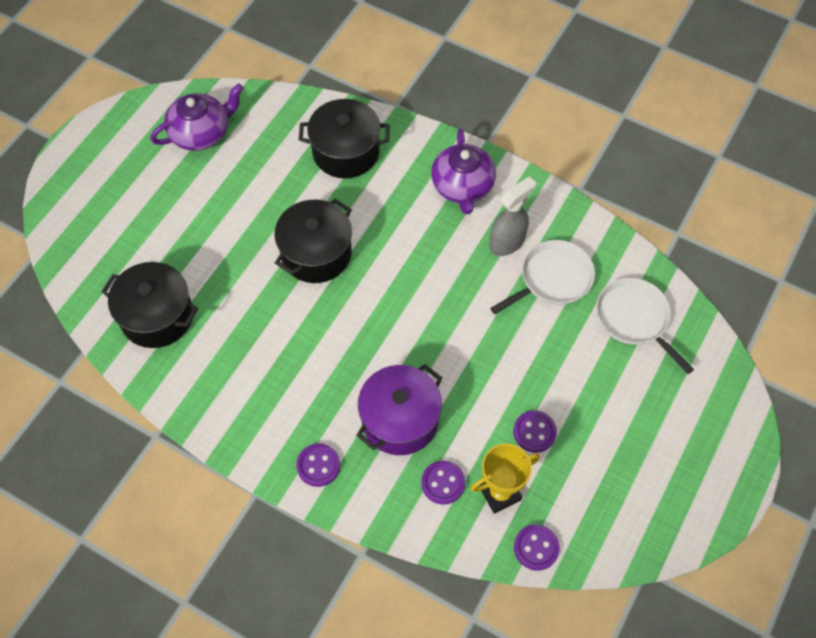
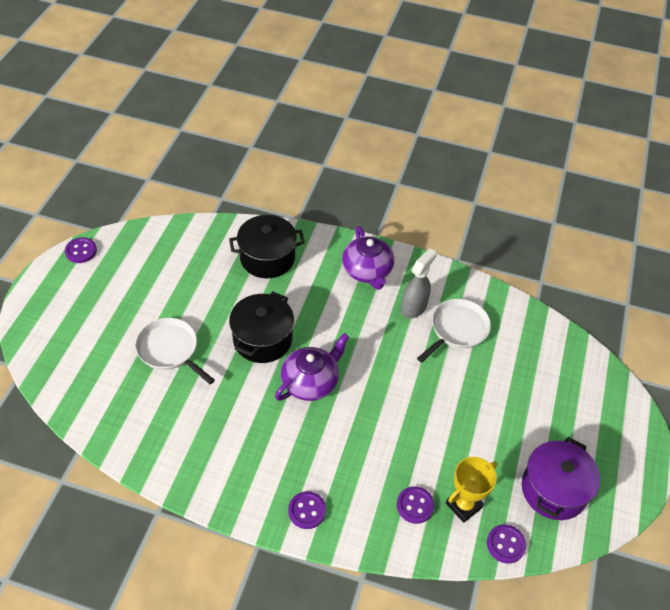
camera: 15 degrees left, 10 degrees down
black pot [101,262,198,348] -> none
purple teapot [150,83,243,151] -> purple teapot moved to [275,333,349,401]
purple pot [356,364,442,455] -> purple pot moved to [522,437,600,520]
purple button [513,410,557,453] -> purple button moved to [65,237,97,263]
white pan [596,278,694,374] -> white pan moved to [135,318,215,384]

